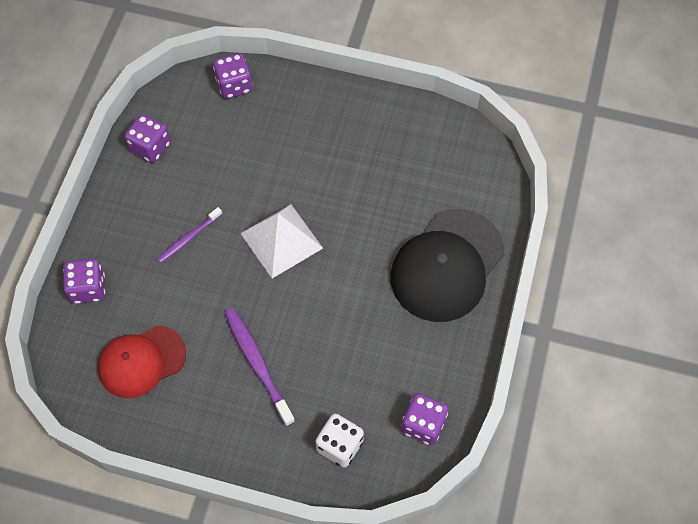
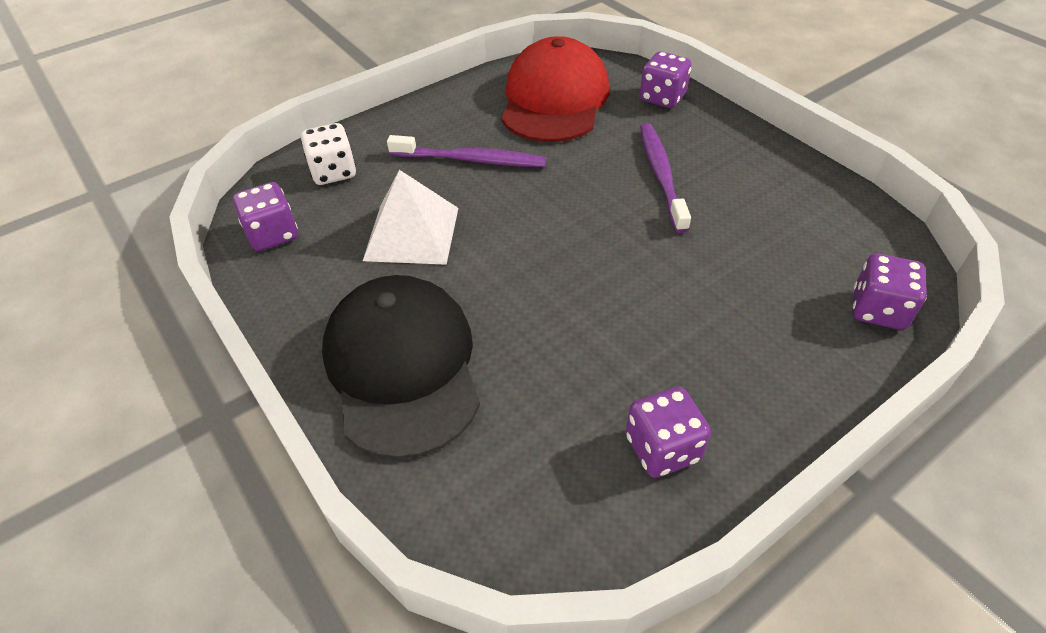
camera: 130 degrees right, 15 degrees down
red cap [98,325,186,398] -> red cap [501,36,609,142], size x1.51
purple dice [124,114,170,163] -> purple dice moved to [626,387,711,478]
purple toothbrush [157,207,222,263] -> purple toothbrush [640,123,691,233], size x1.60
white pyramid [240,204,323,278] -> white pyramid moved to [363,170,458,265]

